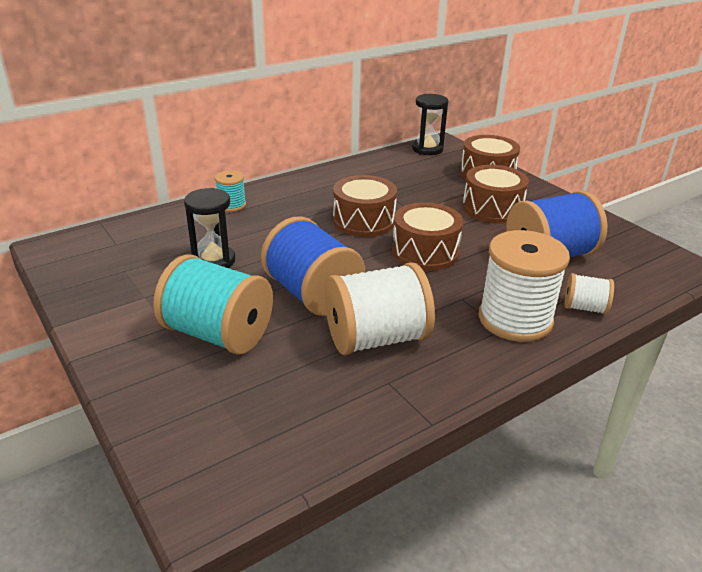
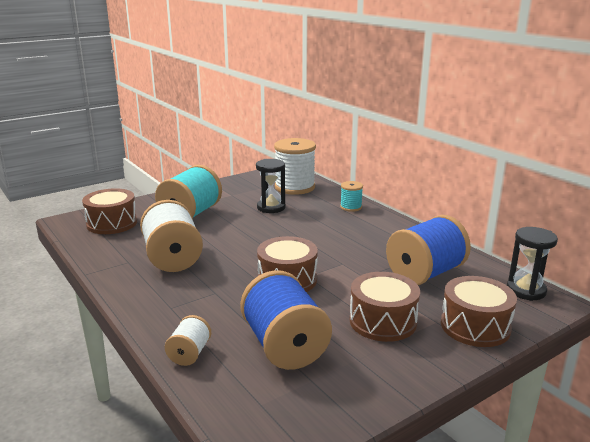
camera: 90 degrees right, 10 degrees down
blue spool [261,216,365,316] -> blue spool moved to [386,215,471,285]
brown drum [333,175,397,237] -> brown drum moved to [82,188,137,234]
white spool [479,230,570,342] -> white spool moved to [274,138,316,195]

